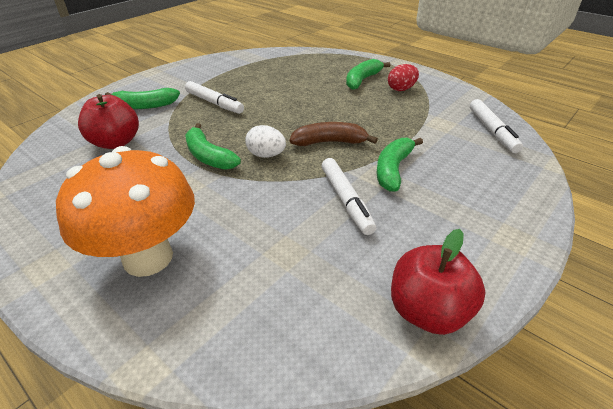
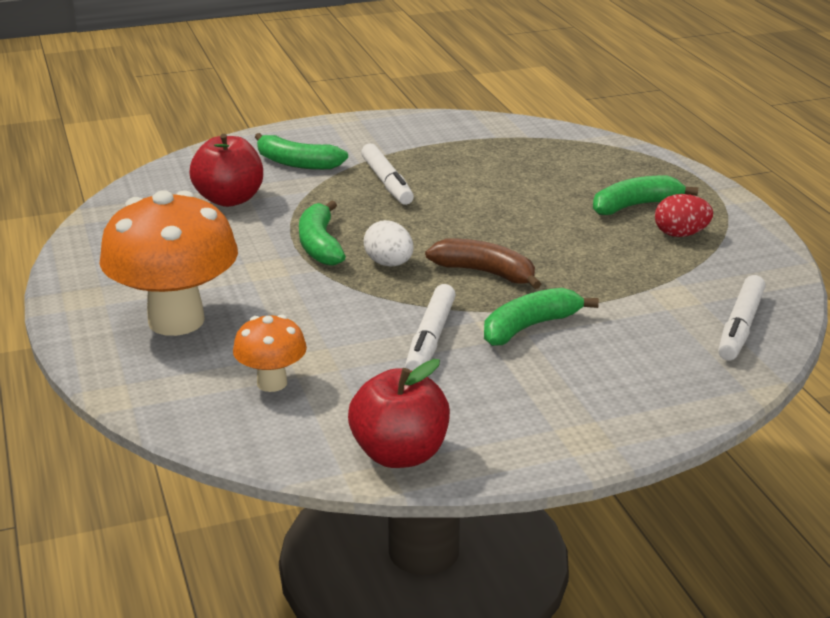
camera: 30 degrees right, 10 degrees down
none -> orange mushroom [233,314,307,392]

